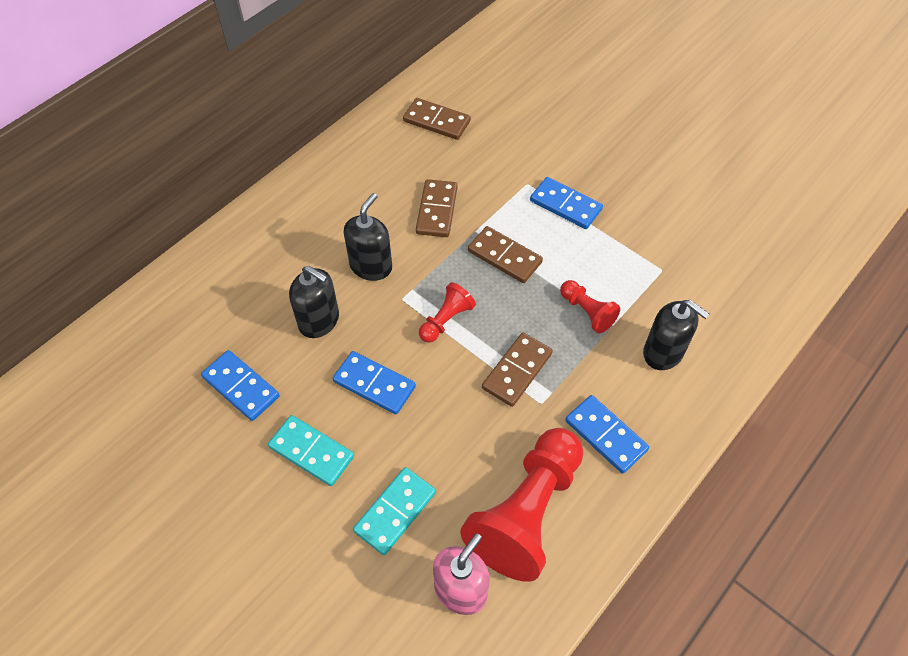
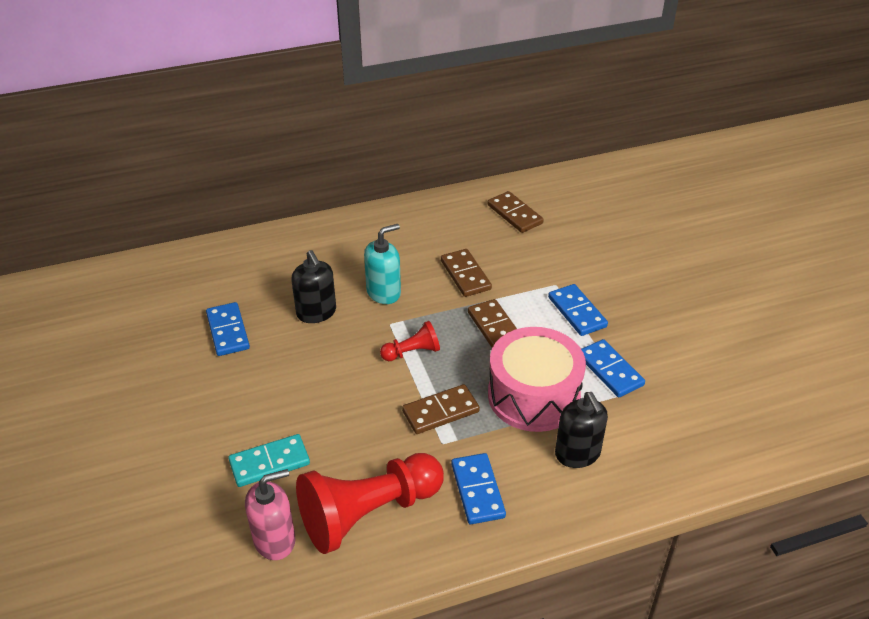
camera: 30 degrees right, 15 degrees down
turquoise domino [268,415,354,486] -> none
blue domino [333,351,416,414] -> blue domino moved to [581,339,645,397]
black soap dispenser [344,193,392,281] -> turquoise soap dispenser [364,224,401,304]
brown domino [416,179,458,237] -> brown domino turned 60 degrees counterclockwise [441,249,492,297]
red pawn [560,280,620,333] -> pink drum [488,327,586,432]

